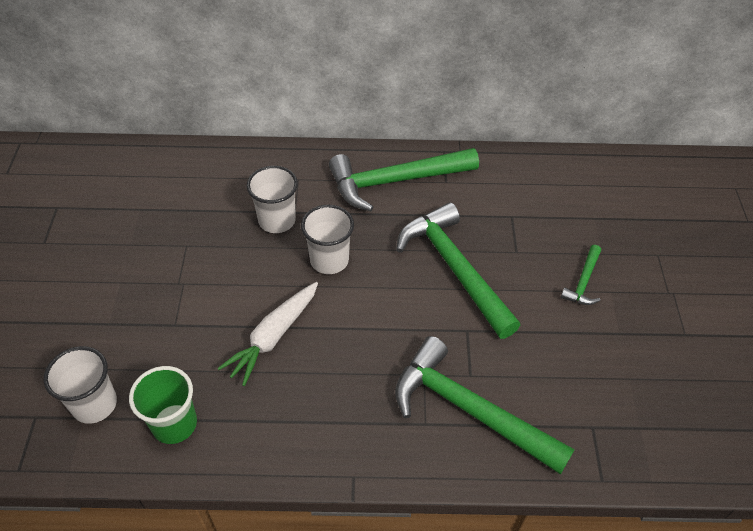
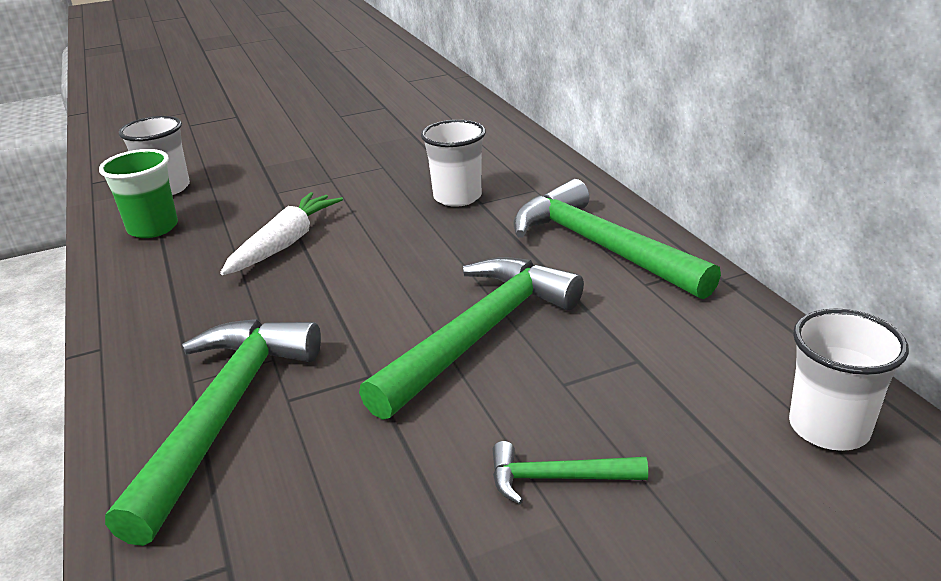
camera: 70 degrees right, 20 degrees down
white carrot [218,282,318,386] -> white carrot turned 105 degrees clockwise [220,192,343,275]
white cup [301,205,354,274] -> white cup moved to [789,308,909,451]

